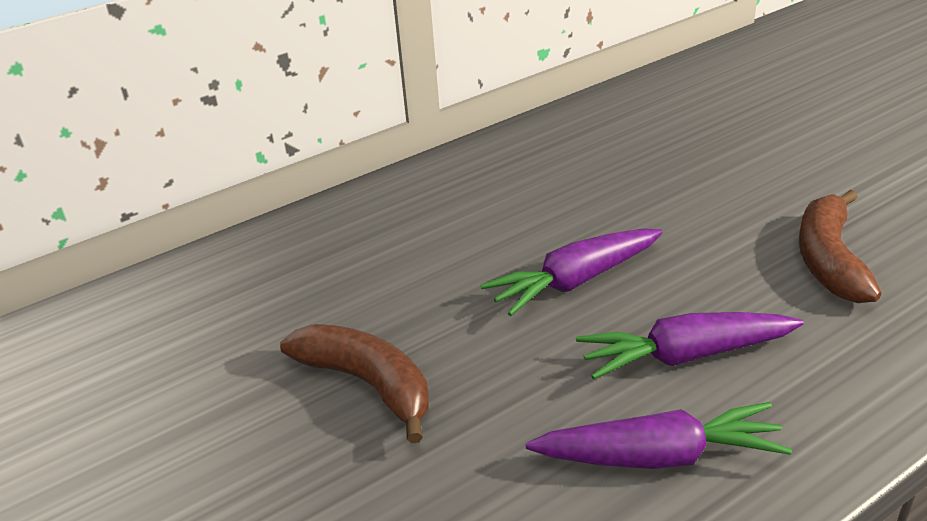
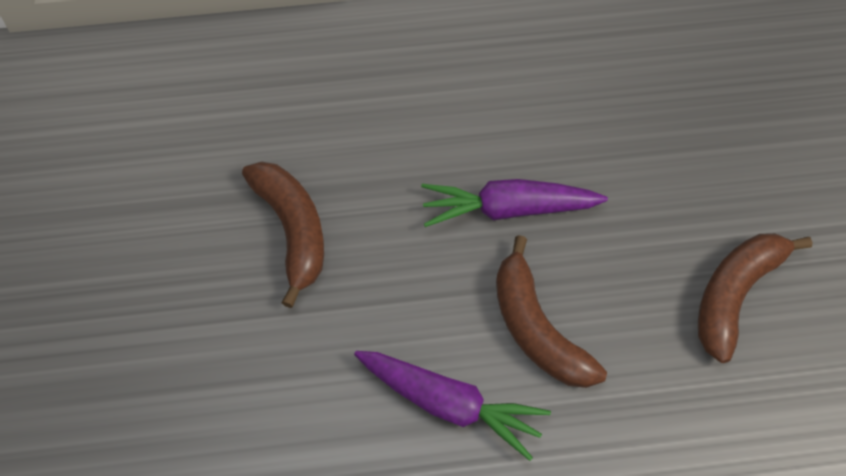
camera: 25 degrees right, 25 degrees up
purple carrot [576,312,804,379] -> brown banana [496,235,607,388]

